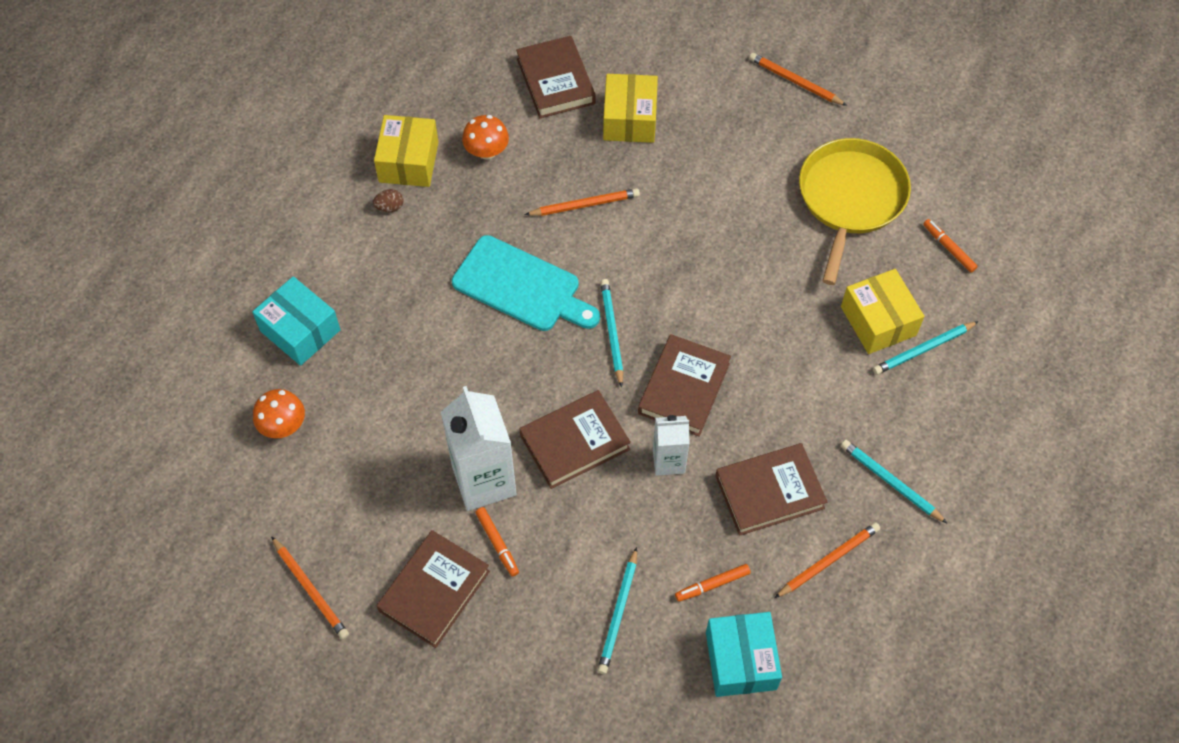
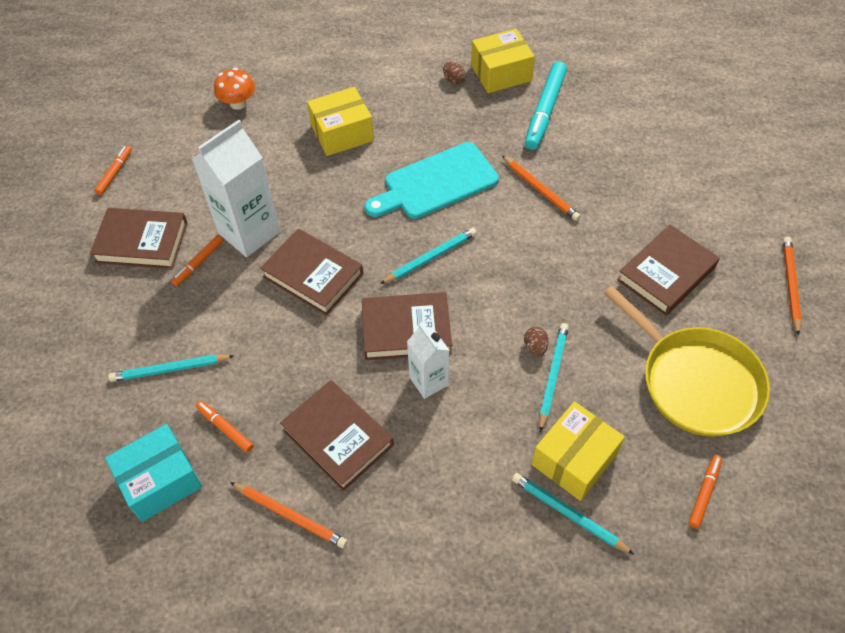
camera: 65 degrees right, 5 degrees down
turquoise box [252,276,340,366] -> none
orange pencil [271,536,349,639] -> orange marker [94,145,132,195]
turquoise cutting board [452,235,600,331] -> turquoise cutting board turned 60 degrees clockwise [365,142,499,219]
orange mushroom [462,115,509,160] -> turquoise marker [525,61,567,150]
brown book [516,36,595,118] -> brown book moved to [617,224,720,316]
yellow box [603,74,658,143] -> yellow box moved to [307,87,374,156]
white carton [653,415,690,476] -> white carton moved to [407,323,450,399]
yellow pan [799,138,911,285] -> yellow pan turned 60 degrees clockwise [604,286,770,437]
turquoise pencil [841,440,948,524] -> turquoise pencil moved to [539,323,569,432]
none -> brown egg [524,327,549,356]

